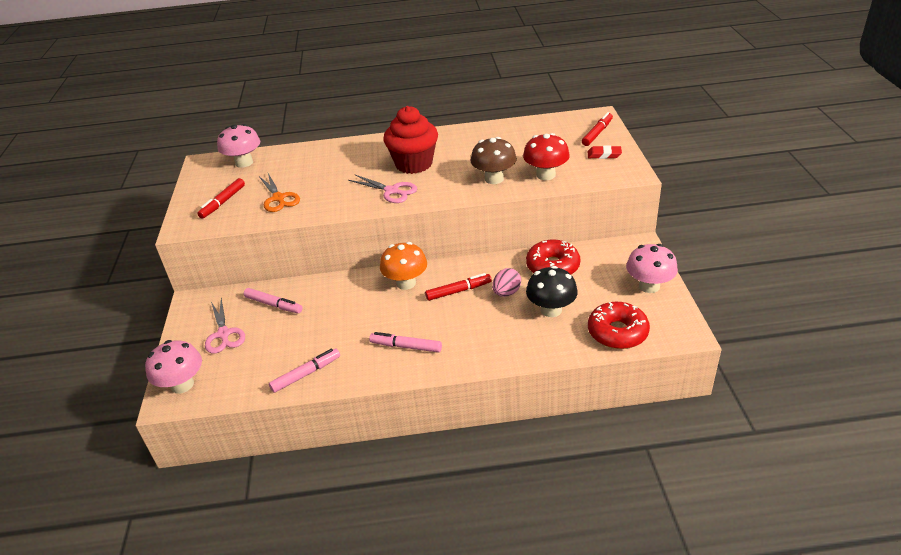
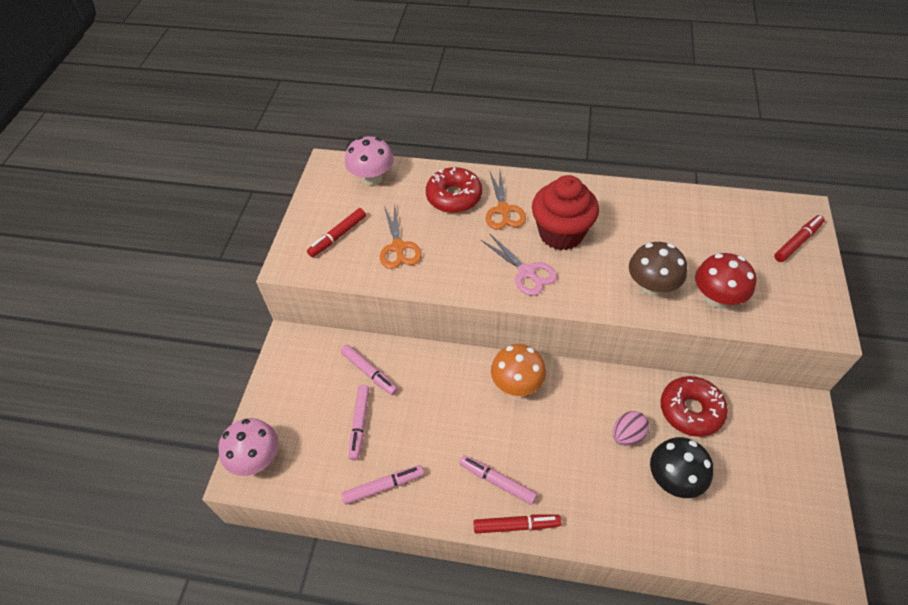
camera: 15 degrees right, 15 degrees up
pink scissors [205,298,245,354] -> none
red marker [425,273,491,301] -> red marker moved to [473,514,561,534]
red eraser [588,145,622,159] -> none
red donut [588,302,650,349] -> red donut moved to [426,167,482,213]
pink mushroom [626,244,678,293] -> none
none -> pink marker [349,385,370,461]
none -> orange scissors [486,170,526,229]

